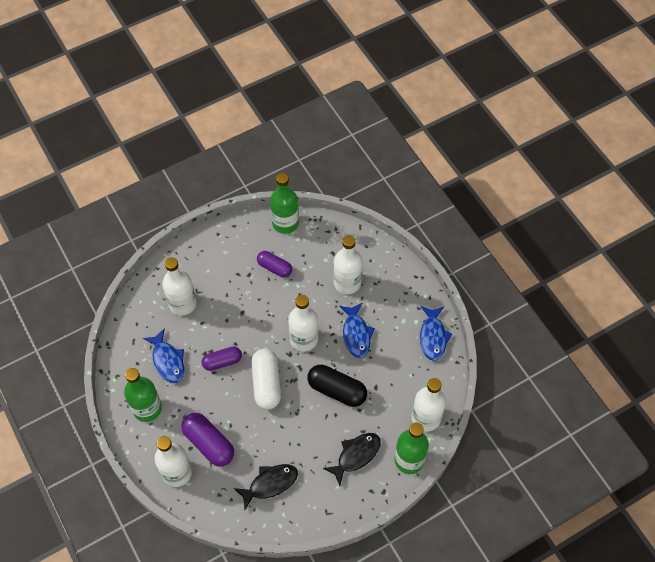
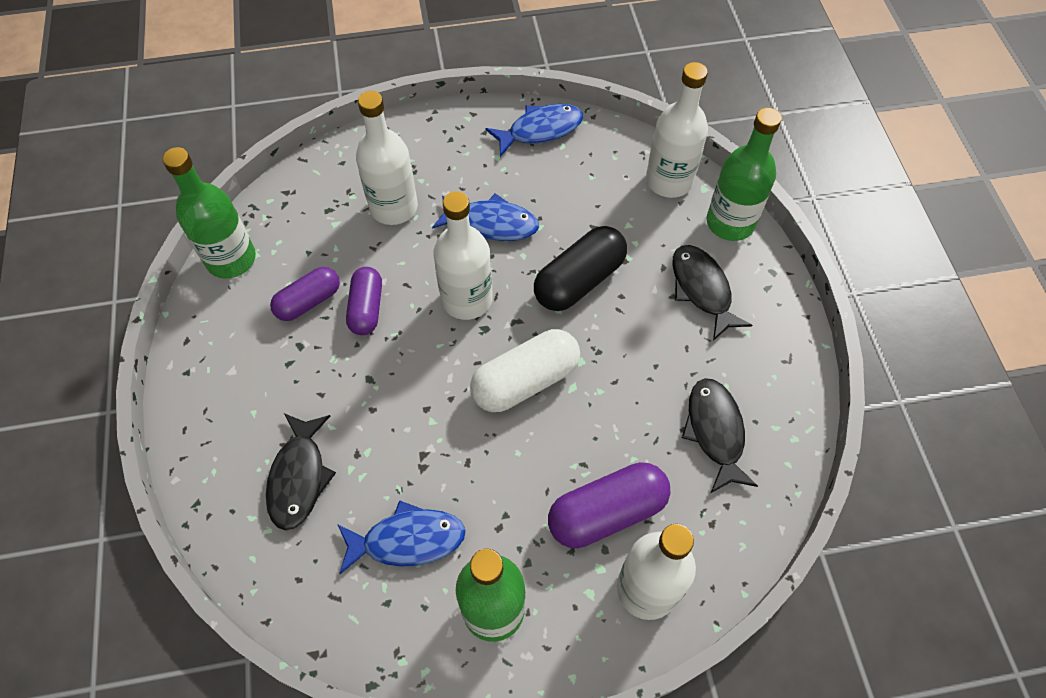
camera: 70 degrees left, 0 degrees up
white bottle [162,257,197,316] -> black fish [266,413,336,531]
purple capsule [202,346,242,371] -> purple capsule moved to [346,267,382,335]
white capsule [251,349,281,410] -> white capsule turned 45 degrees counterclockwise [470,329,580,412]
blue fish [420,306,452,361] -> blue fish turned 45 degrees counterclockwise [485,104,583,157]

